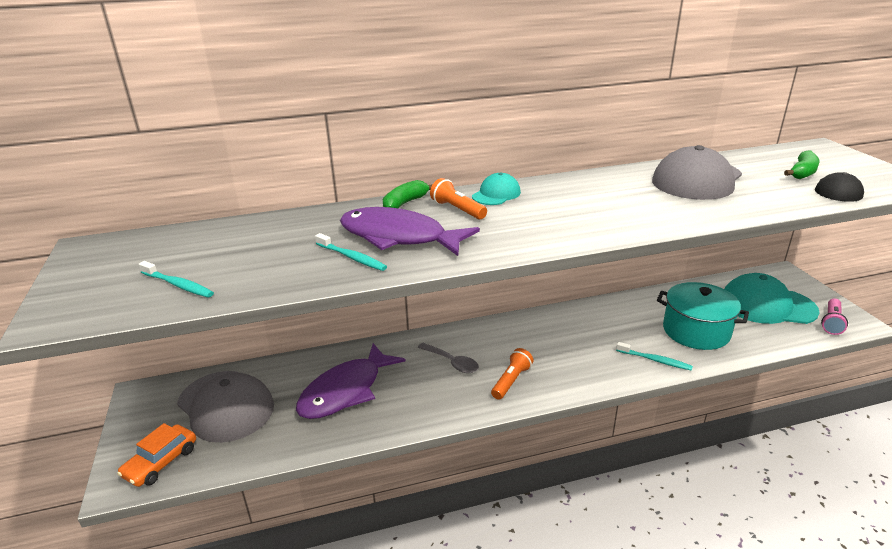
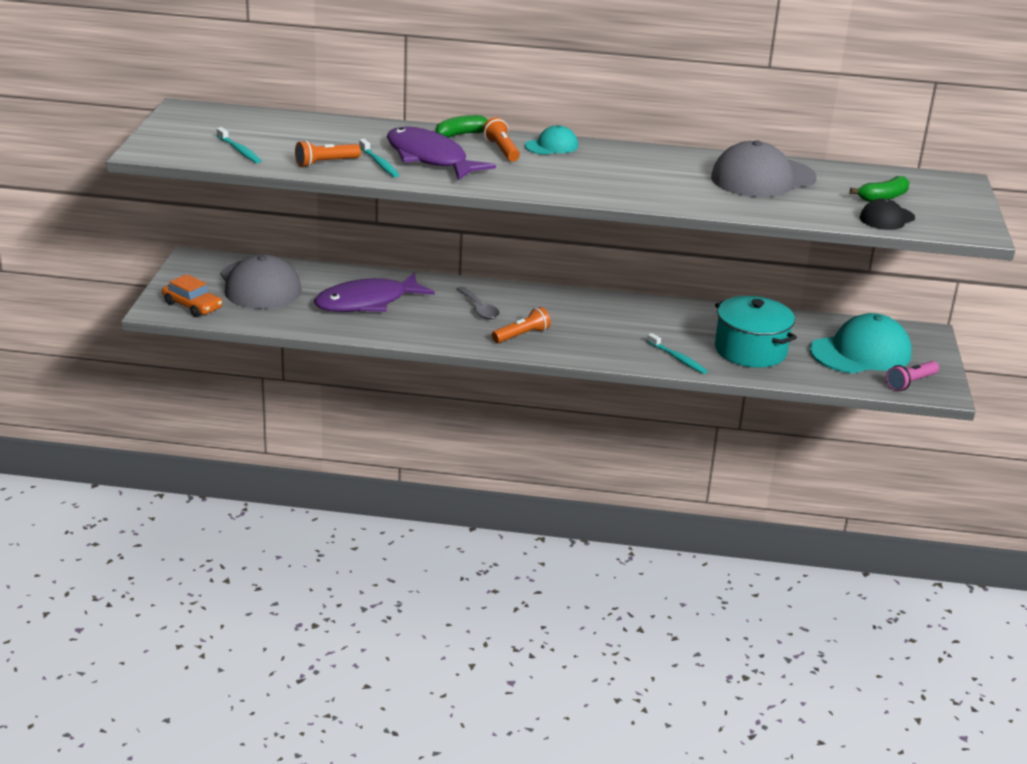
camera: 20 degrees right, 0 degrees up
orange car [117,423,196,487] -> orange car turned 105 degrees counterclockwise [162,274,222,317]
turquoise cap [724,273,820,324] -> turquoise cap turned 120 degrees clockwise [810,313,912,373]
none -> orange flashlight [295,140,361,167]

